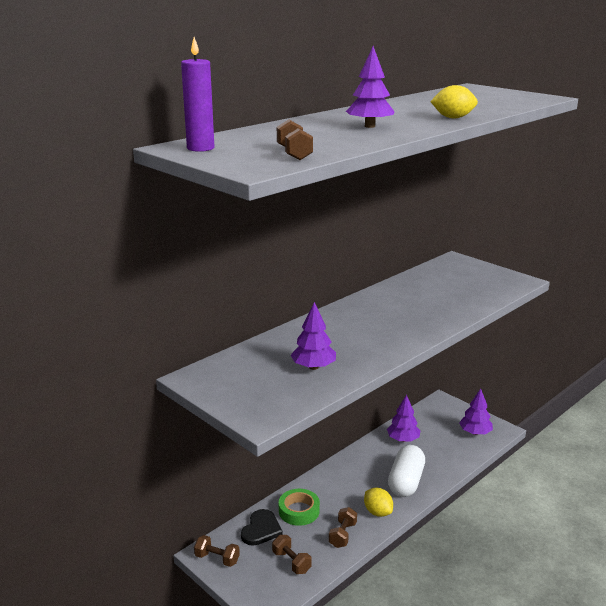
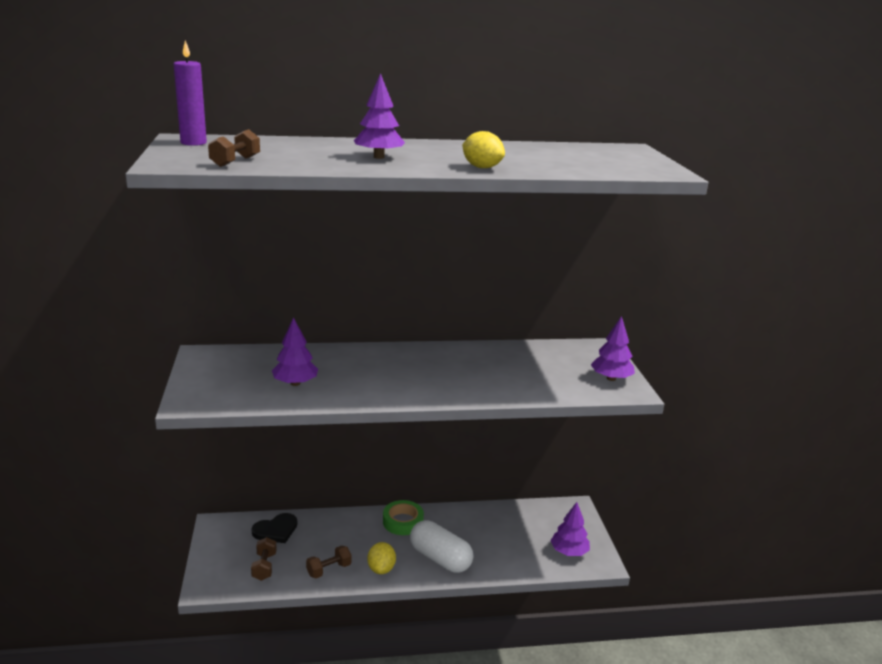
camera: 35 degrees right, 0 degrees up
brown dumbbell [194,535,240,567] -> none
green tape [279,489,320,526] -> green tape moved to [383,500,424,535]
purple tree [387,395,421,442] -> purple tree moved to [591,316,635,381]
white capsule [388,445,425,497] -> white capsule turned 75 degrees clockwise [410,520,473,573]

